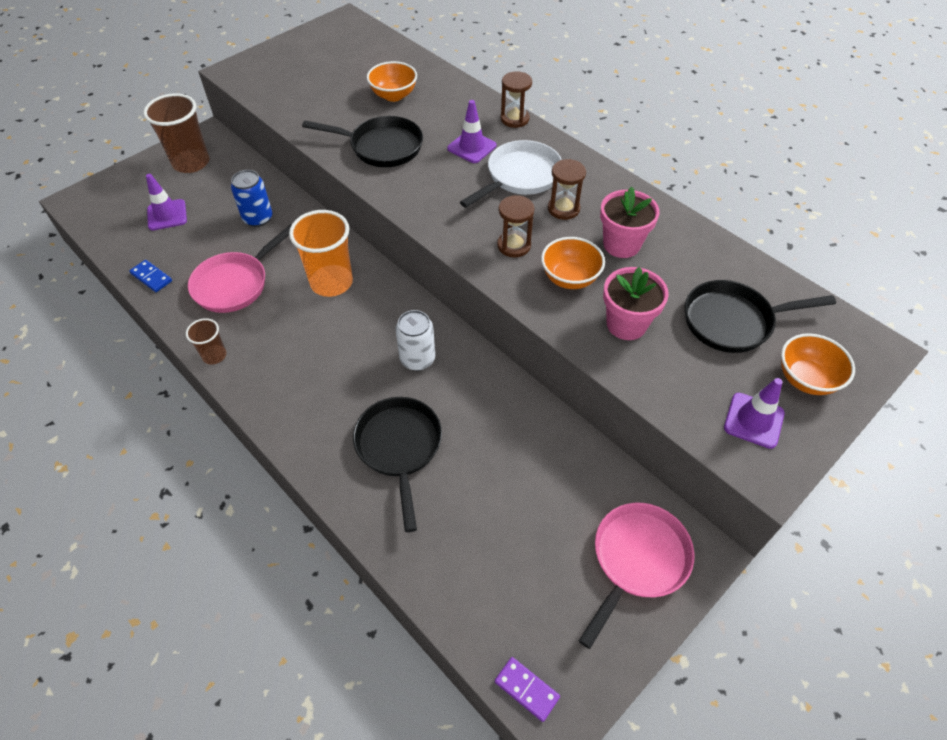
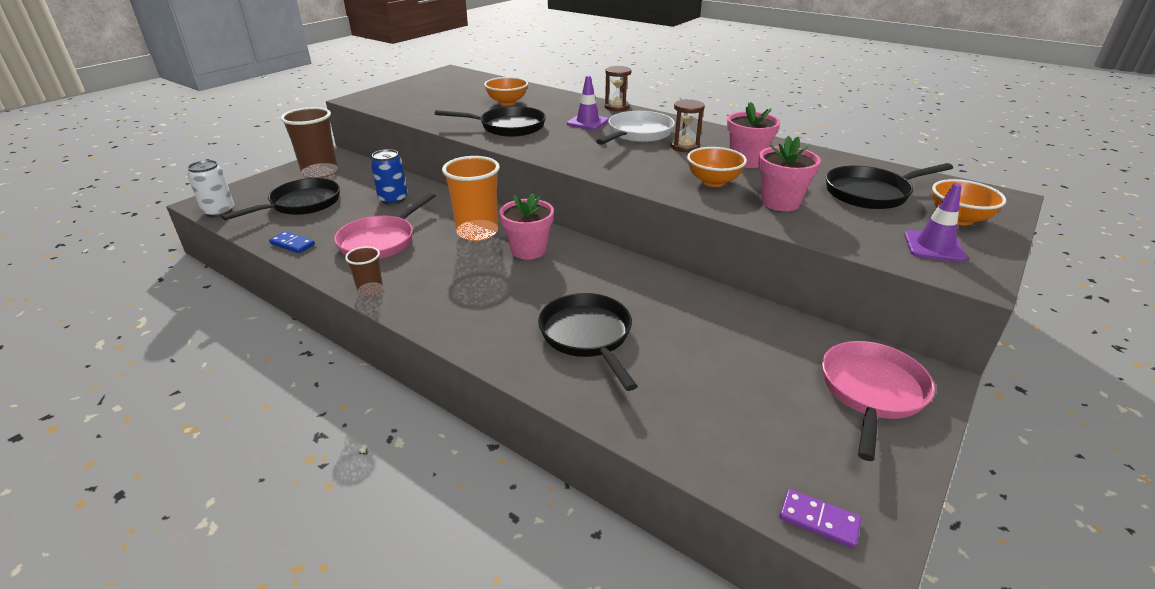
camera: 10 degrees left, 20 degrees down
purple traffic cone [146,174,187,230] -> black pan [221,178,340,220]
white can [395,310,435,371] -> white can moved to [187,160,234,217]
brown hourglass [497,195,534,257] -> none
none -> pink flower pot [500,193,554,260]

